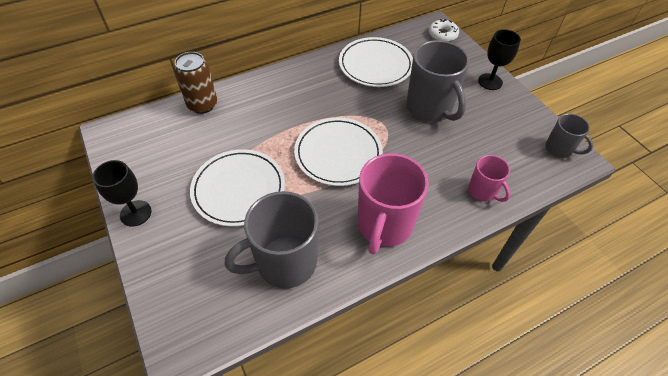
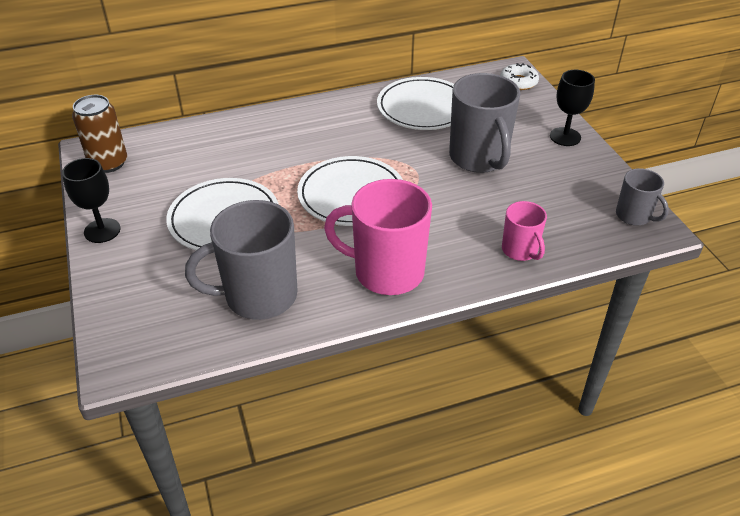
camera: 10 degrees right, 10 degrees down
brown can [174,52,217,114] -> brown can moved to [72,95,127,173]
pink mug [357,153,429,254] -> pink mug turned 75 degrees clockwise [324,179,432,295]

